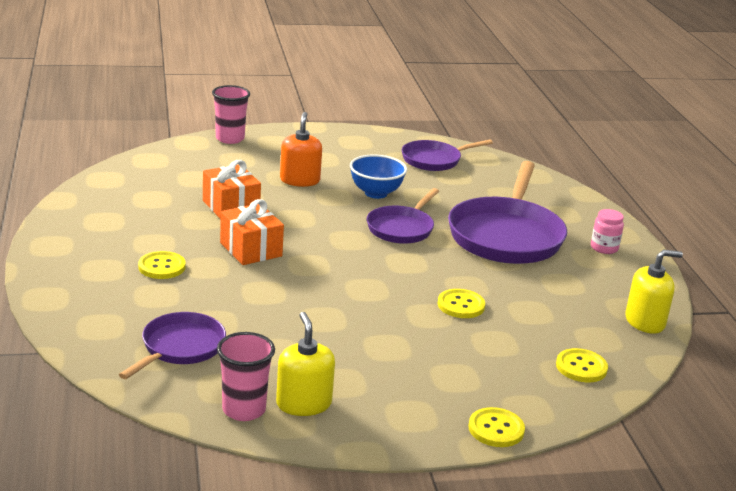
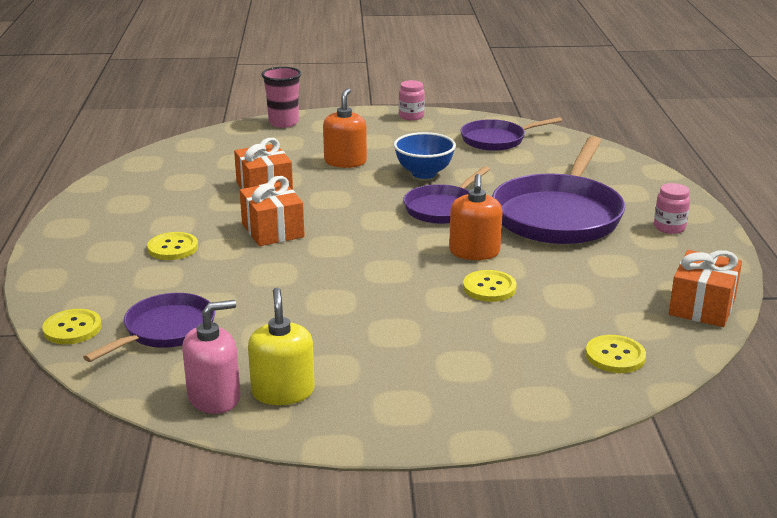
camera: 10 degrees right, 0 degrees up
pink cup [217,332,275,421] -> pink soap dispenser [182,300,241,414]
yellow button [469,407,525,447] -> yellow button moved to [42,309,102,344]
yellow soap dispenser [625,250,683,334] -> orange gift [669,250,742,327]
none -> pink jar [399,80,425,120]
none -> orange soap dispenser [449,174,503,260]

